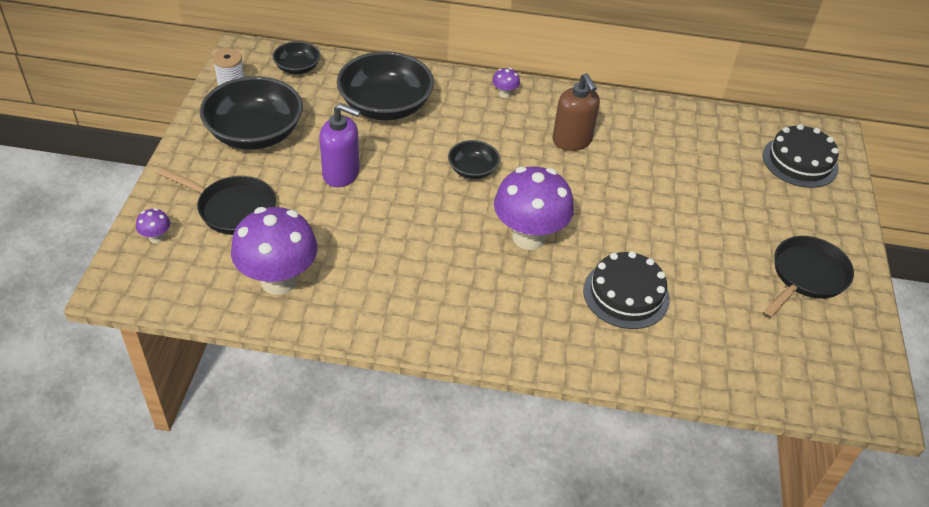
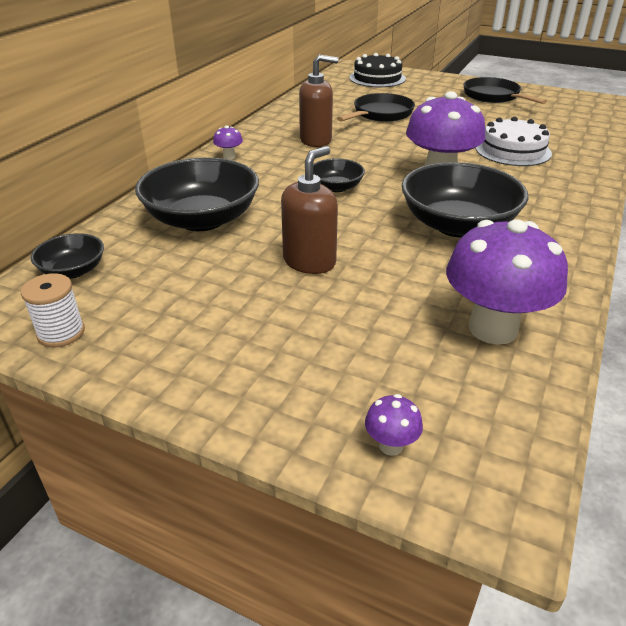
camera: 70 degrees left, 10 degrees down
black pan [157,167,276,235] -> black pan moved to [337,93,415,122]
black bowl [200,76,303,150] -> black bowl moved to [402,162,529,238]
purple soap dispenser [319,103,361,187] -> brown soap dispenser [281,146,338,274]
black cake [583,251,670,329] -> white cake [476,116,552,166]

